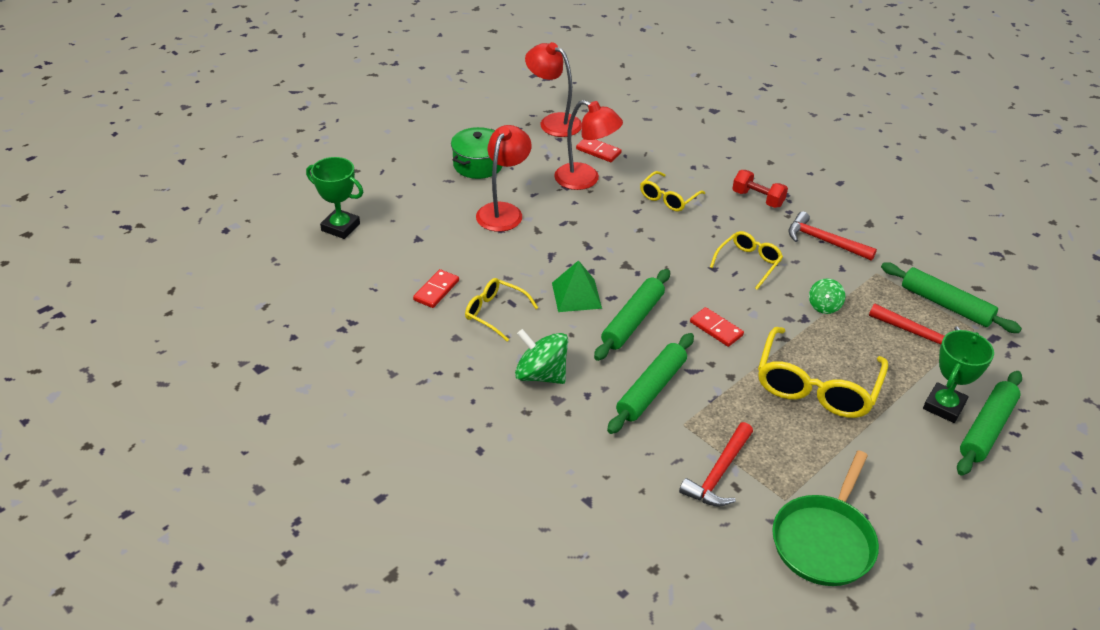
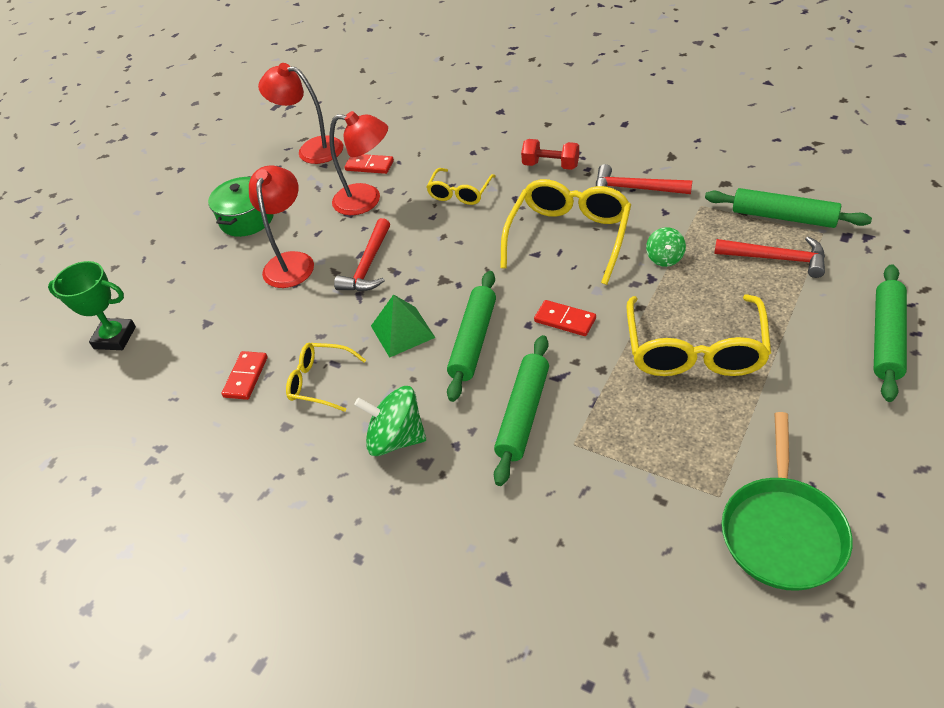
camera: 10 degrees left, 5 degrees up
red hammer [679,422,753,507] -> red hammer moved to [334,218,390,291]
yellow glasses [710,231,783,290] -> yellow glasses [500,179,631,285], size x1.78
green trophy [923,330,994,423] -> none

